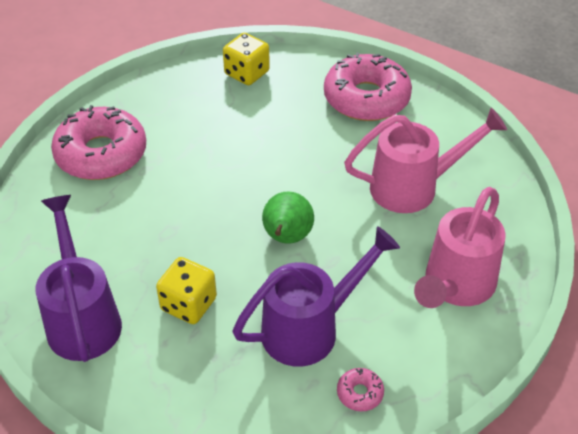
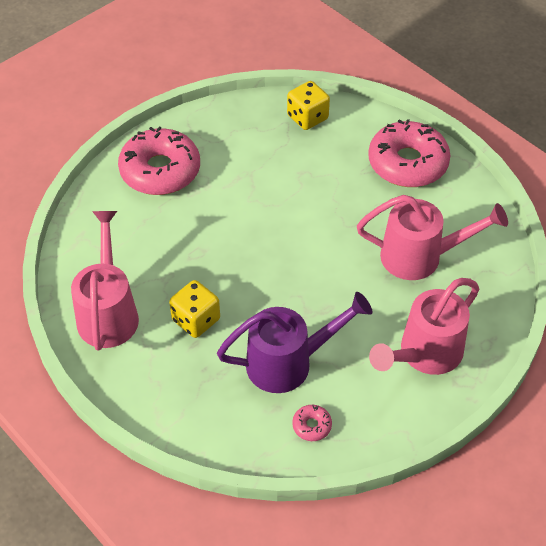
camera: 15 degrees right, 5 degrees up
purple watering can [36,195,122,362] -> pink watering can [71,211,139,351]
green pear [262,192,314,244] -> none

